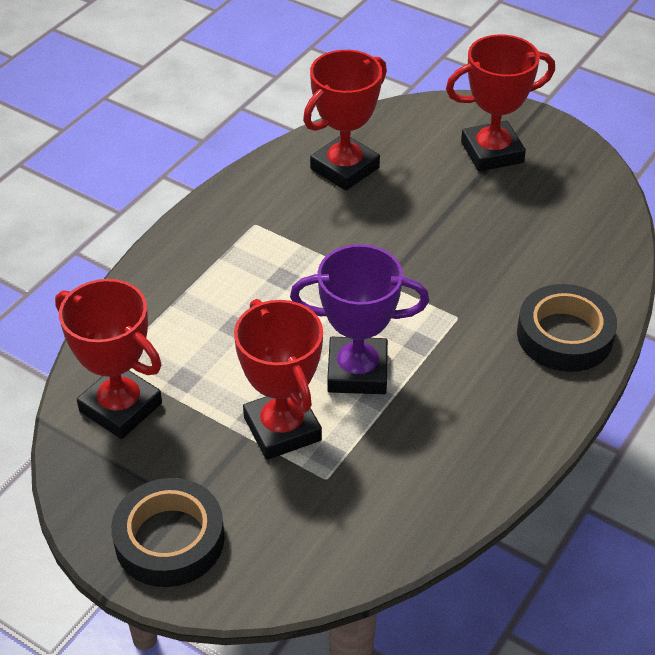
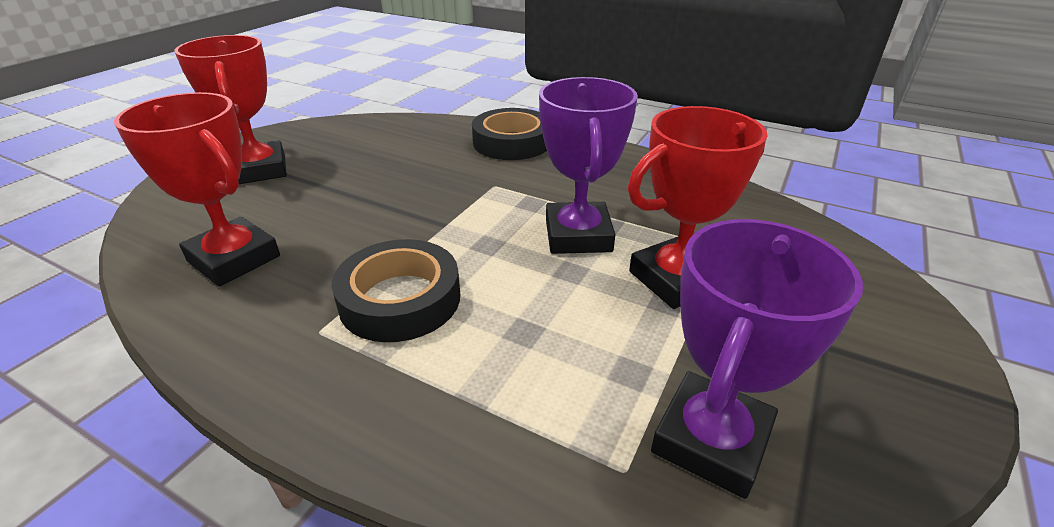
camera: 95 degrees left, 10 degrees down
red trophy [55,279,162,439] -> purple trophy [651,219,863,499]
black tape [111,478,225,587] -> black tape moved to [331,239,460,342]

